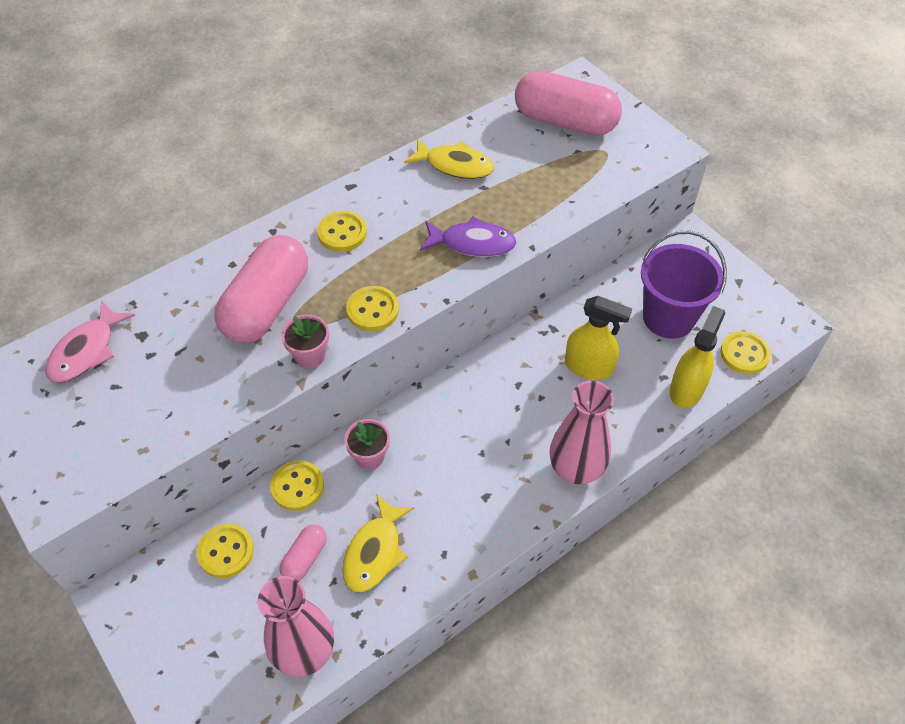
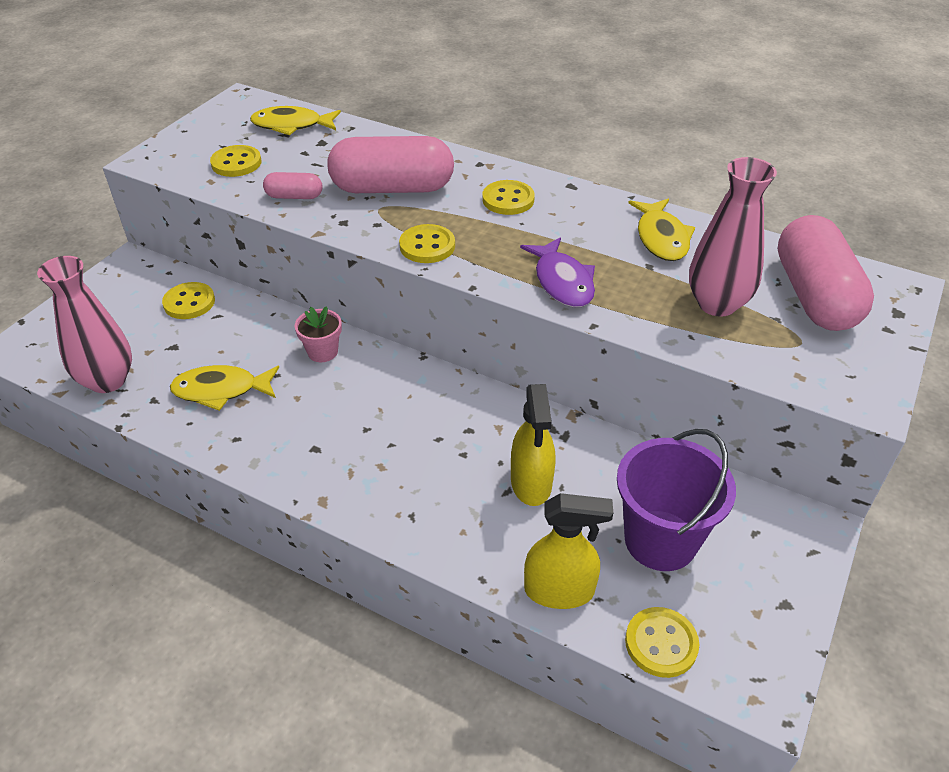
camera: 65 degrees right, 10 degrees down
pink fish [45,300,135,383] -> yellow fish [250,106,341,135]
yellow button [270,460,324,511] -> yellow button moved to [210,145,262,177]
pink capsule [279,524,327,581] -> pink capsule moved to [263,172,322,199]
pink flower pot [281,314,329,368] -> none
pink vase [550,381,614,484] -> pink vase moved to [689,157,777,317]

